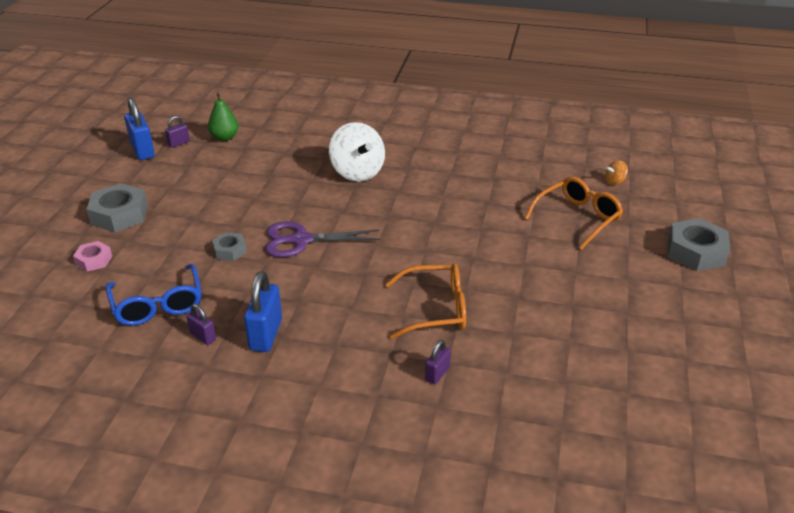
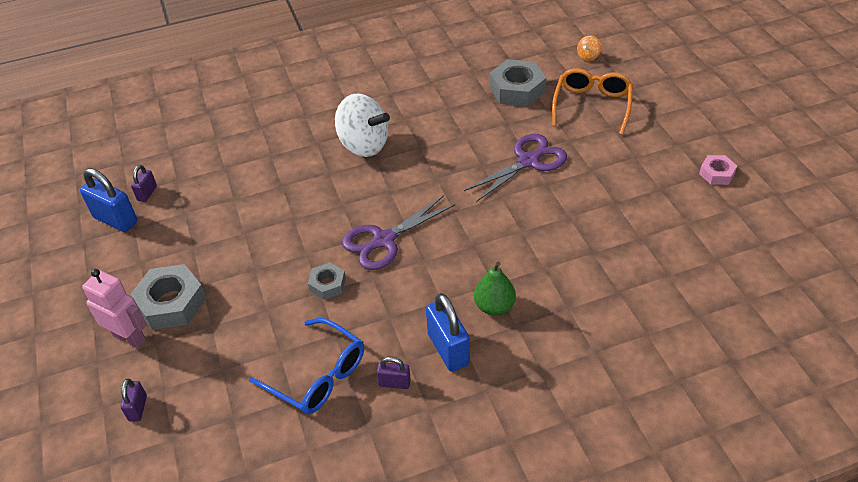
camera: 30 degrees left, 10 degrees up
pink nut [73,241,112,272] -> pink nut moved to [699,155,737,185]
green pear [208,92,239,141] -> green pear moved to [474,262,516,316]
orange glasses [385,263,466,339] -> none
purple padlock [425,340,451,384] -> purple padlock moved to [121,379,147,422]
grey nut [668,218,730,271] -> grey nut moved to [490,59,546,106]
none -> pink robot [82,269,147,349]
none -> purple scissors [464,134,567,202]

